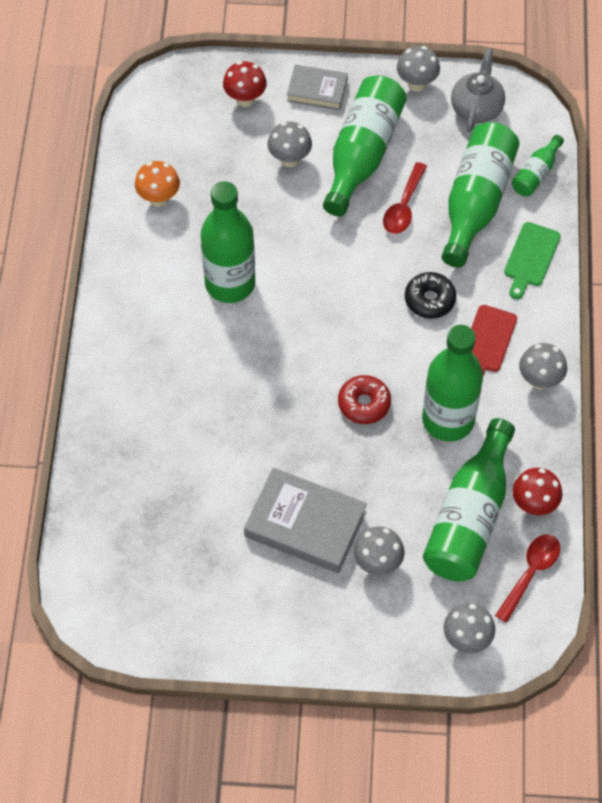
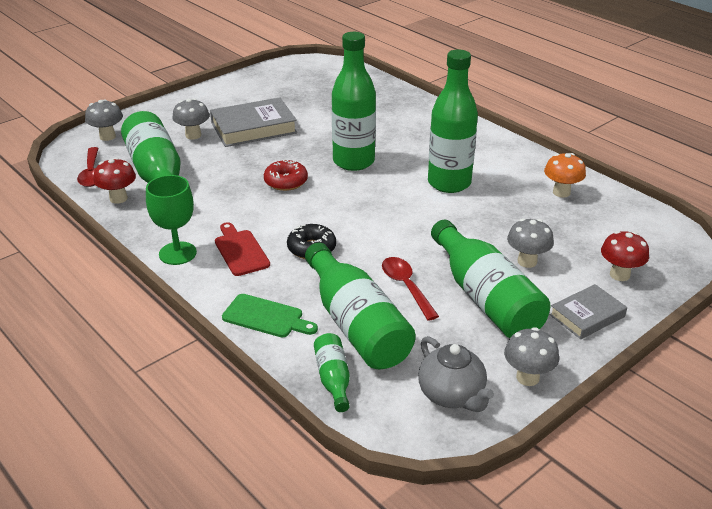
camera: 135 degrees right, 25 degrees down
green bottle [422,325,483,442] -> green bottle moved to [332,32,376,171]
green cutting board [504,222,561,299] -> green cutting board turned 135 degrees clockwise [222,294,318,338]
grey mushroom [519,343,567,389] -> green goblet [146,175,197,265]

